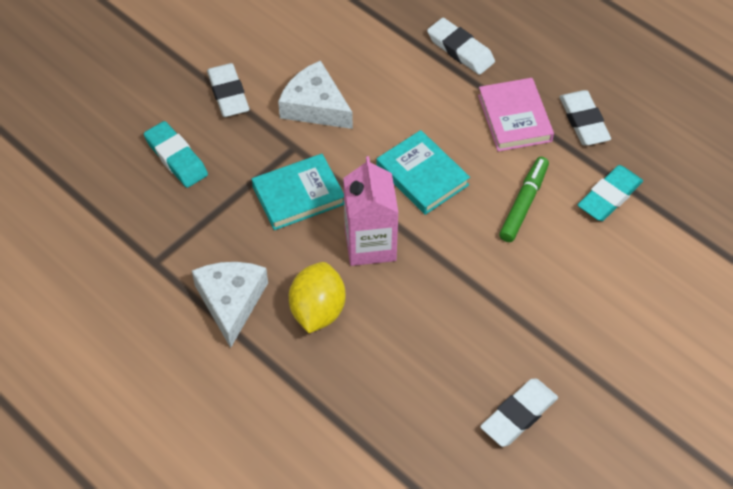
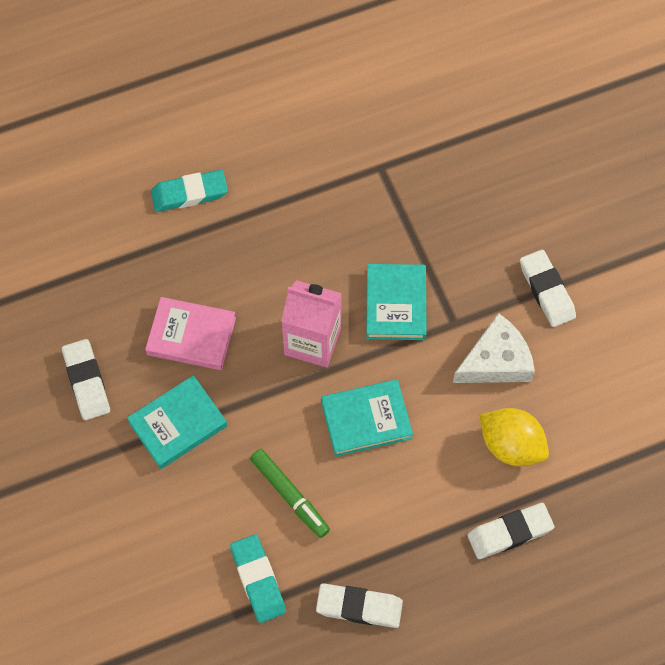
camera: 115 degrees right, 10 degrees up
turquoise eraser [144,121,208,188] -> turquoise eraser moved to [151,170,228,212]
white cheese [192,262,268,348] -> none
white eraser [207,63,250,117] -> white eraser turned 60 degrees clockwise [520,249,576,327]
yellow lemon [289,262,346,333] -> yellow lemon moved to [479,408,549,466]
pink book [478,78,554,152] -> pink book moved to [145,297,236,370]
none -> turquoise book [127,375,227,469]

